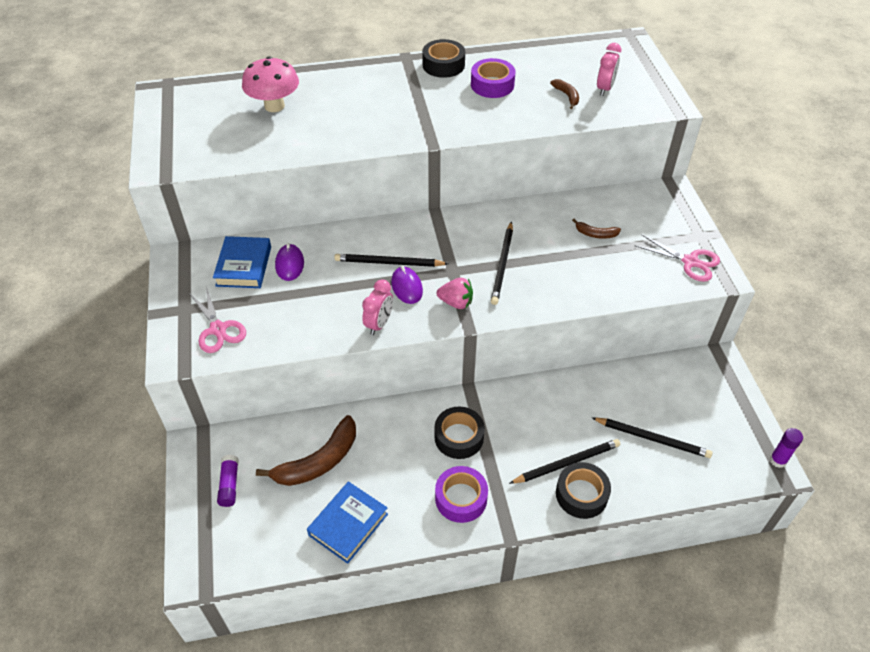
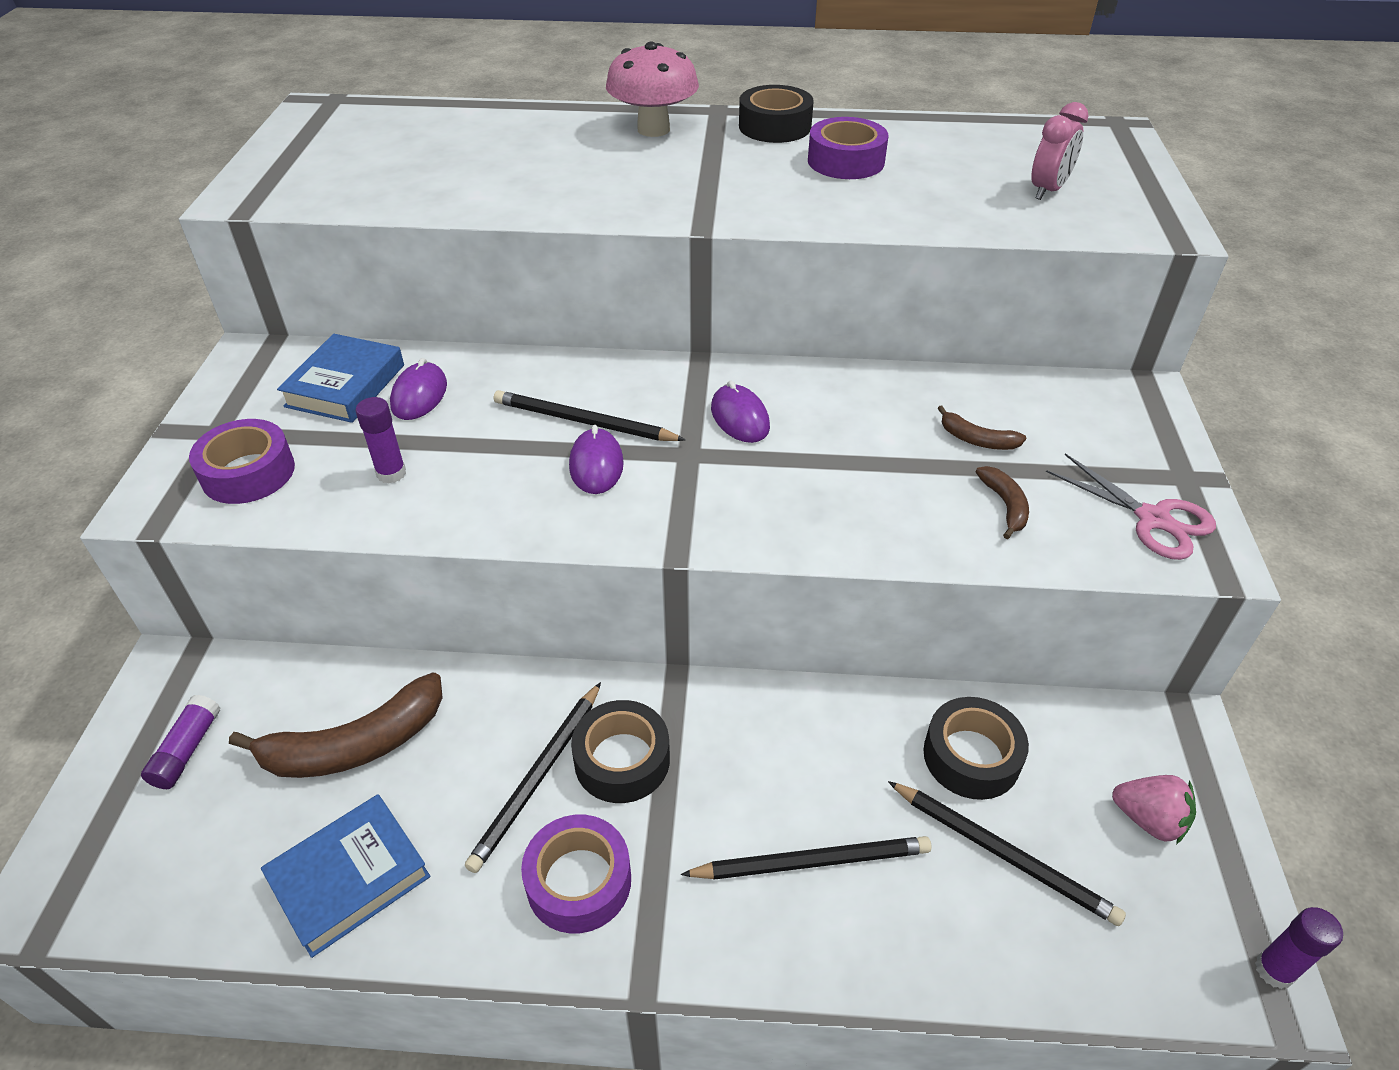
camera: 15 degrees right, 5 degrees down
pink scissors [189,287,246,353] -> purple tape [189,419,295,504]
pink mushroom [242,56,299,112] -> pink mushroom moved to [606,42,699,137]
pink clock [362,279,393,335] -> none
pink strawberry [437,278,473,309] -> pink strawberry moved to [1112,775,1196,844]
black pencil [491,221,513,305] -> black pencil moved to [465,682,601,873]
brown banana [550,79,579,109] -> brown banana moved to [976,466,1029,539]
black tape [556,462,611,519] -> black tape moved to [923,697,1029,800]
none -> purple glue stick [356,397,406,484]
none -> purple mouse [711,381,770,443]

